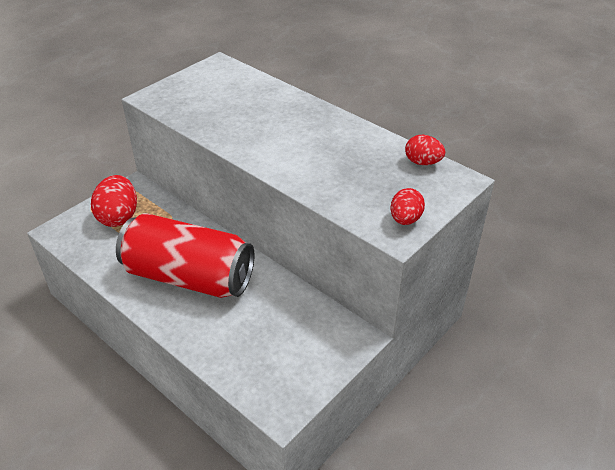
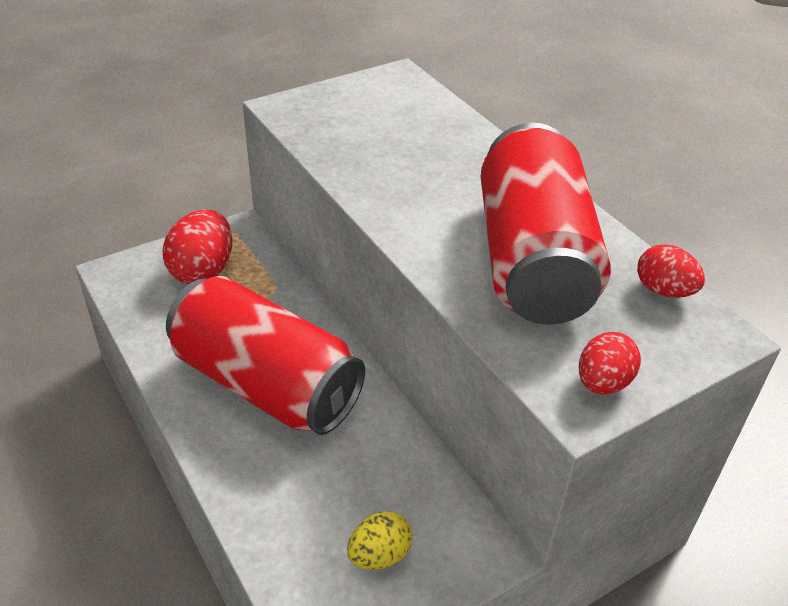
camera: 15 degrees right, 0 degrees up
none -> yellow egg [347,511,413,570]
none -> red can [481,123,611,324]

